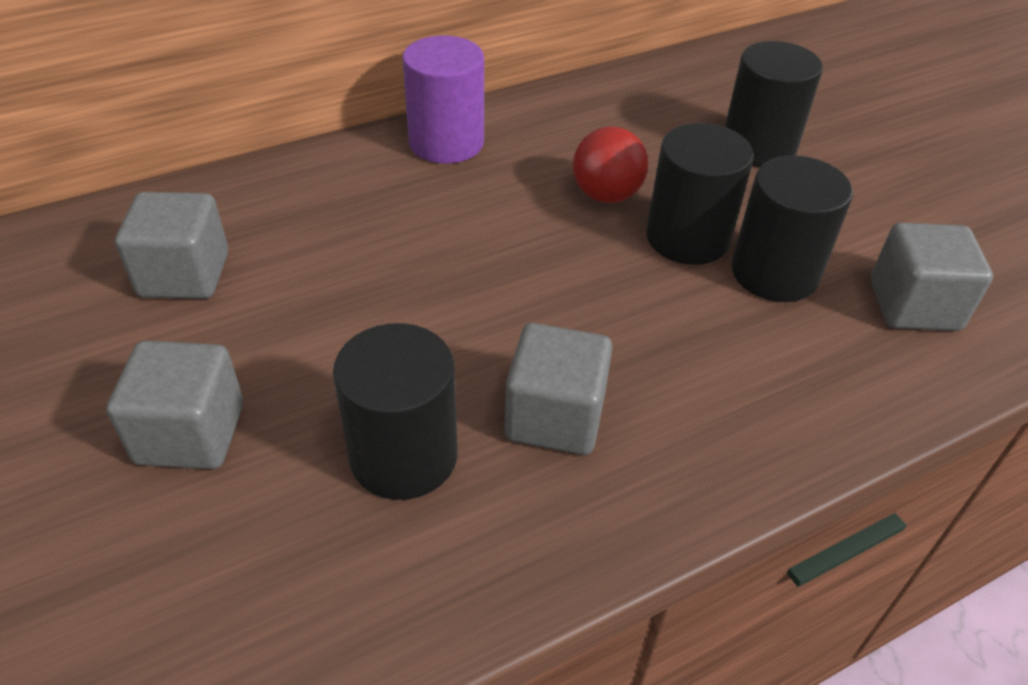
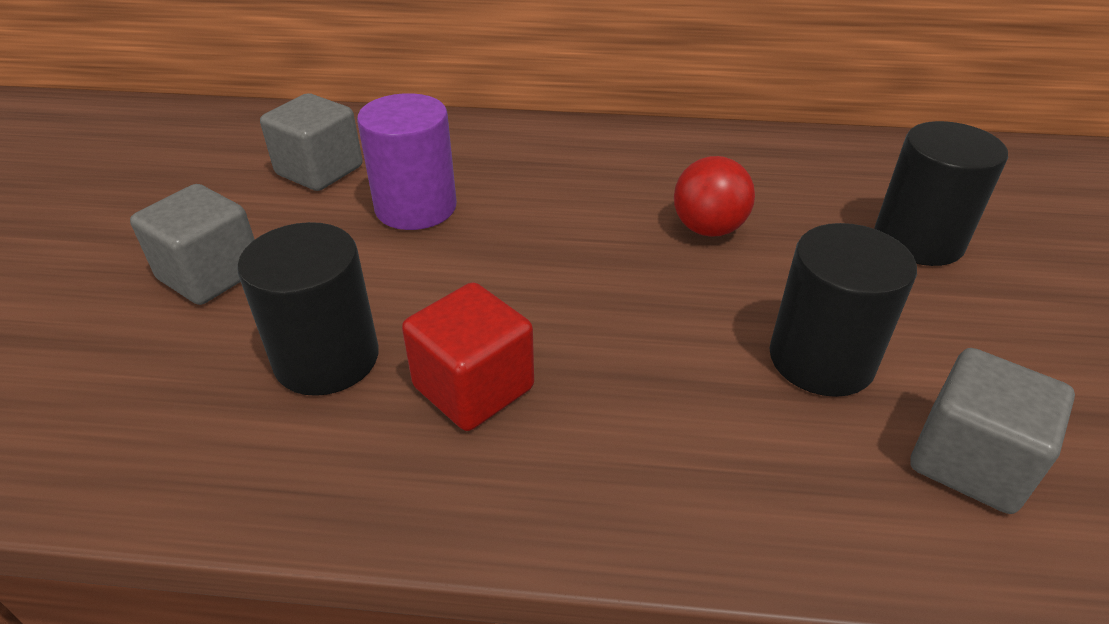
camera: 35 degrees right, 5 degrees down
purple cylinder [402,35,484,164] -> purple cylinder moved to [357,93,457,230]
grey cube [504,323,612,455] -> red cube [402,282,534,431]
black cylinder [646,123,754,265] -> none

